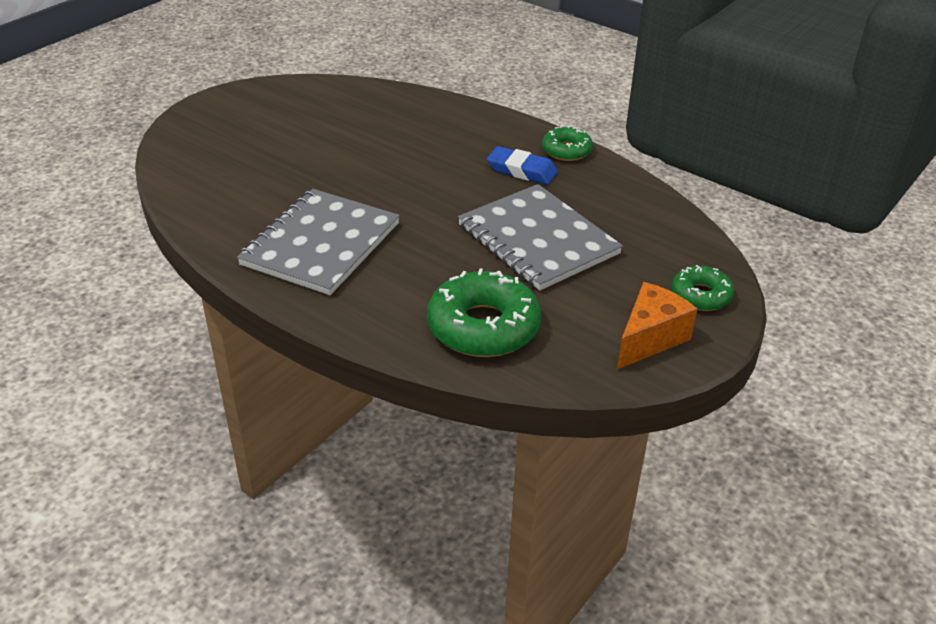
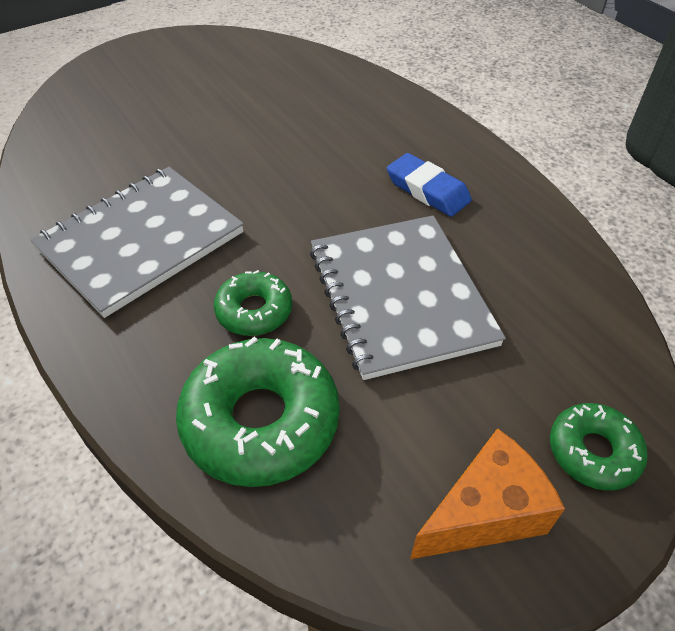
camera: 20 degrees right, 10 degrees up
green donut [542,126,593,161] -> green donut moved to [214,270,292,336]

